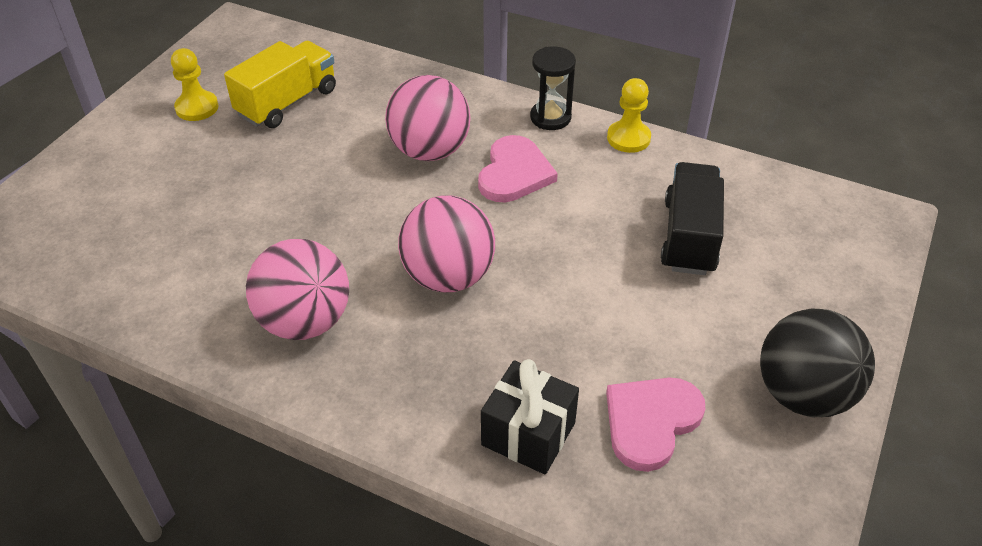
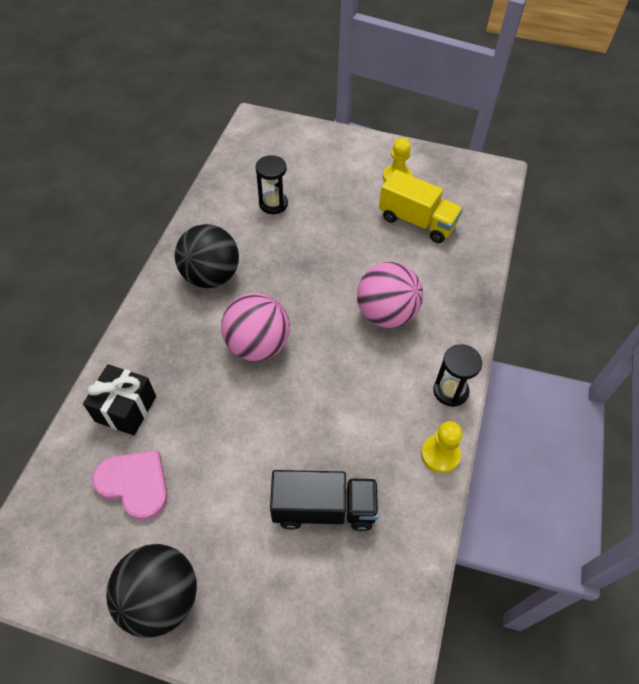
camera: 80 degrees right, 10 degrees up
pink ball [246,239,349,340] -> black ball [175,224,239,288]
pink heart [478,135,558,202] -> none
none -> black hourglass [255,155,288,214]

